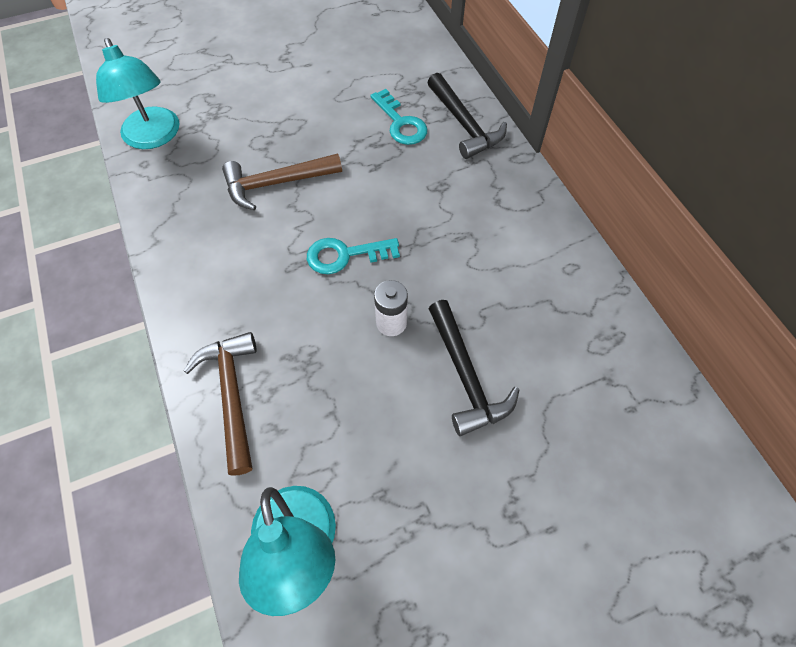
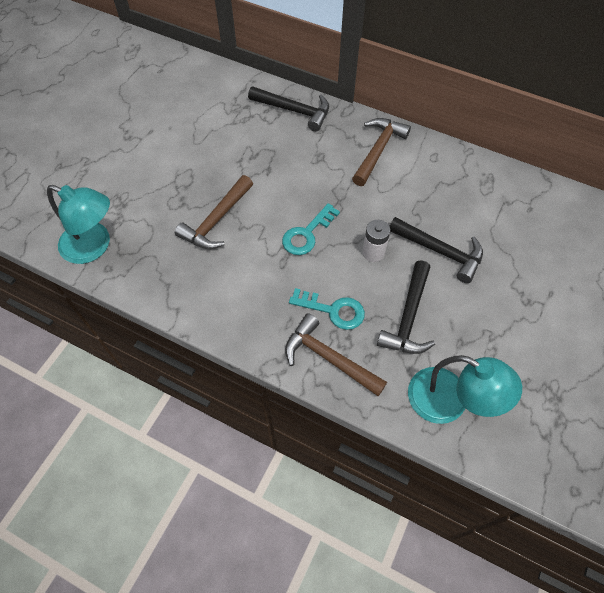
camera: 40 degrees left, 0 degrees up
turquoise key [370,89,428,145] -> turquoise key moved to [289,288,365,330]
none -> brown hammer [352,118,411,186]
none -> black hammer [377,260,435,354]

